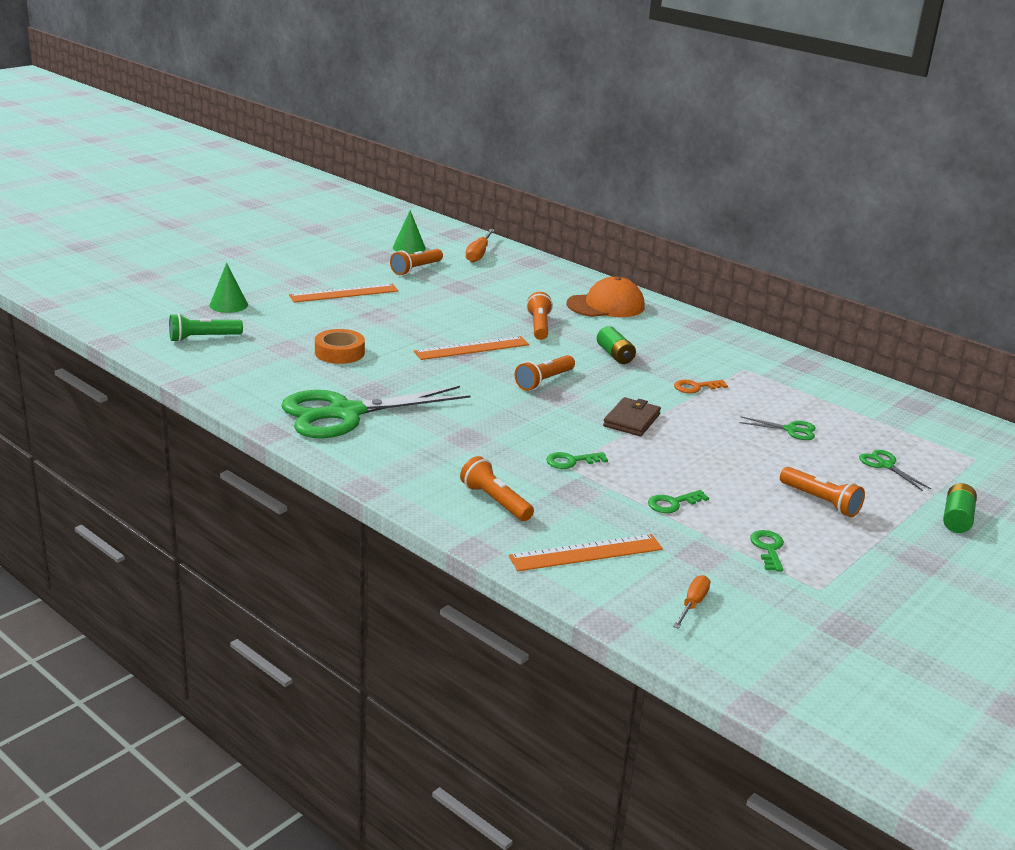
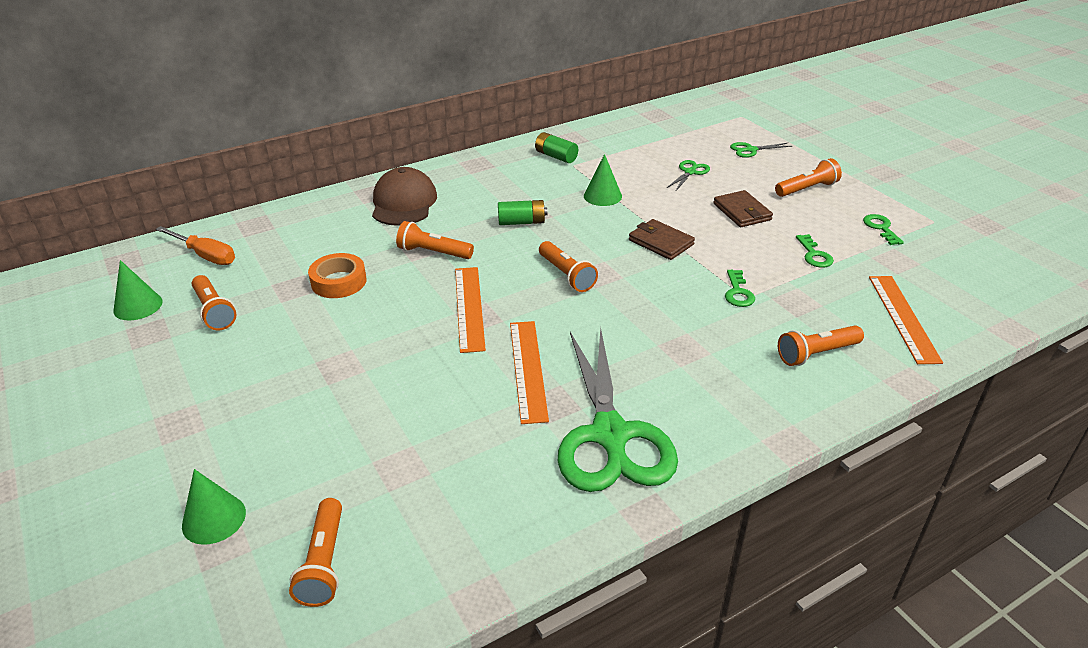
camera: 70 degrees left, 10 degrees up
green flashlight [169,313,243,342] -> orange flashlight [289,498,342,607]
orange ruler [289,284,398,303] -> orange ruler moved to [510,321,549,424]
orange tape [315,329,365,364] -> orange tape moved to [308,253,366,298]
orange cap [566,276,645,317] -> brown cap [372,167,437,226]
orange screwdriver [673,575,710,629] -> none
orange key [674,380,728,393] -> green cone [584,154,622,206]
green key [750,530,784,571] -> green key turned 60 degrees clockwise [863,214,904,245]
green battery [943,483,977,533] -> green battery moved to [535,132,578,163]
none -> brown wallet [713,190,773,227]

